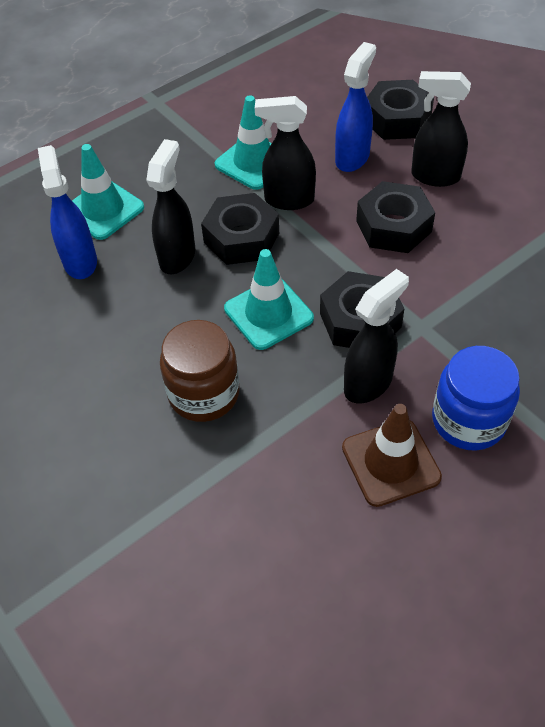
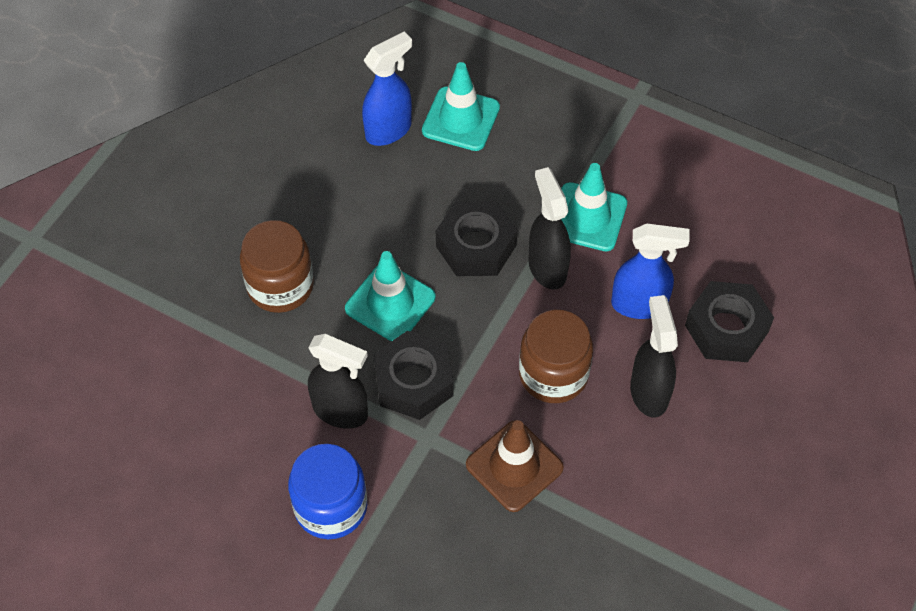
camera: 65 degrees right, 5 degrees up
black spray bottle [146,139,195,274] -> none
brown traffic cone [342,404,442,507] -> brown traffic cone moved to [466,420,564,512]
black nut [356,181,435,253] -> brown jar [519,310,593,403]

